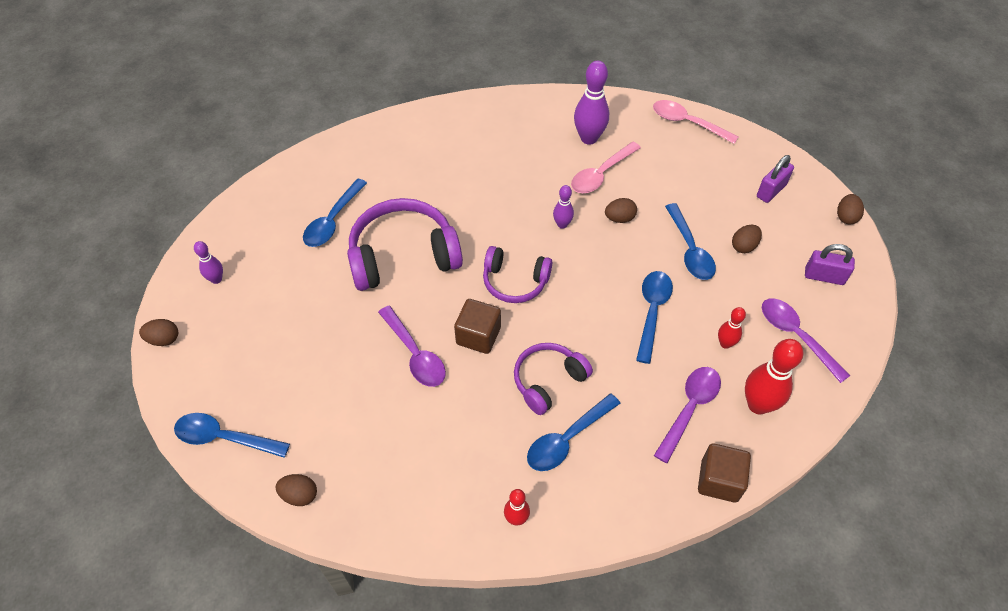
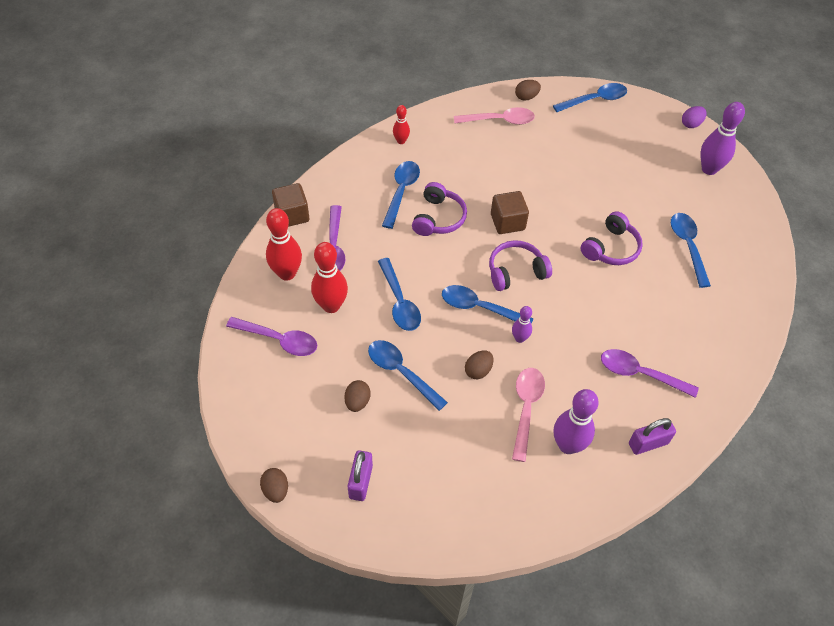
camera: 145 degrees right, 0 degrees up
brown egg [139,319,178,346] -> purple egg [682,106,707,128]
purple bowling pin [194,241,223,284] -> purple bowling pin [700,102,745,175], size x1.82
purple headphones [347,198,463,291] -> purple headphones [581,211,643,265], size x0.60
purple spoon [378,306,446,387] -> purple spoon moved to [601,349,699,398]
pink spoon [653,100,739,144] -> pink spoon moved to [454,107,535,125]
red bowling pin [718,307,746,349] -> red bowling pin [311,242,348,313], size x1.82
purple padlock [805,244,855,285] -> purple padlock moved to [629,418,676,455]
none -> blue spoon [442,285,533,324]

